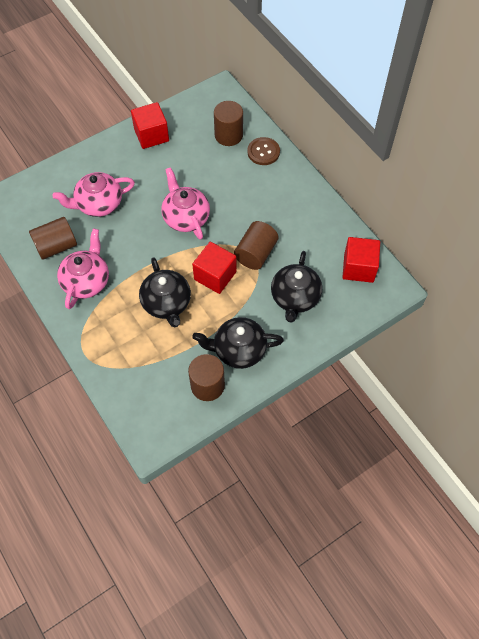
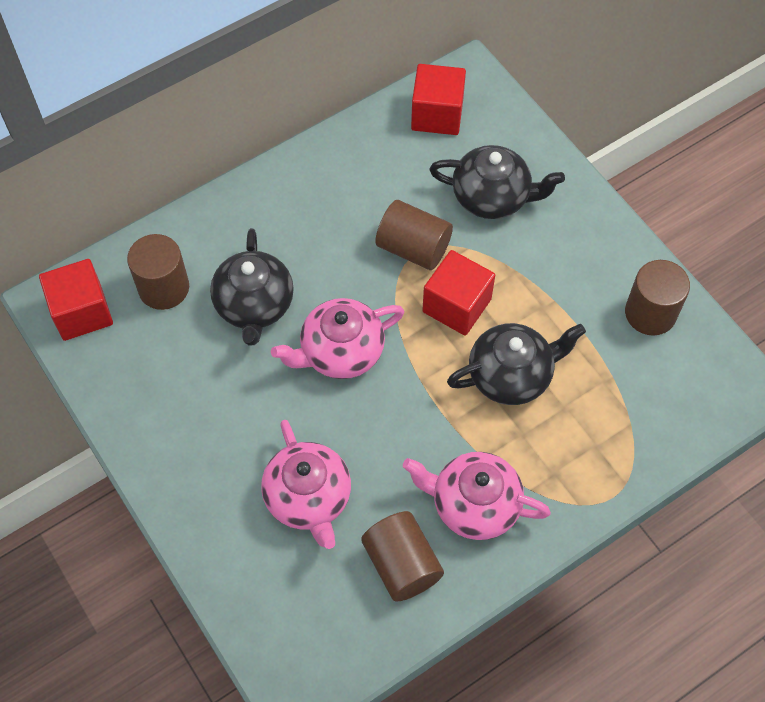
camera: 90 degrees left, 0 degrees up
red cube [131,102,169,149] -> red cube moved to [39,259,113,341]
black teapot [192,317,284,369] -> black teapot moved to [210,228,294,345]
brown button [247,137,280,165] -> none

